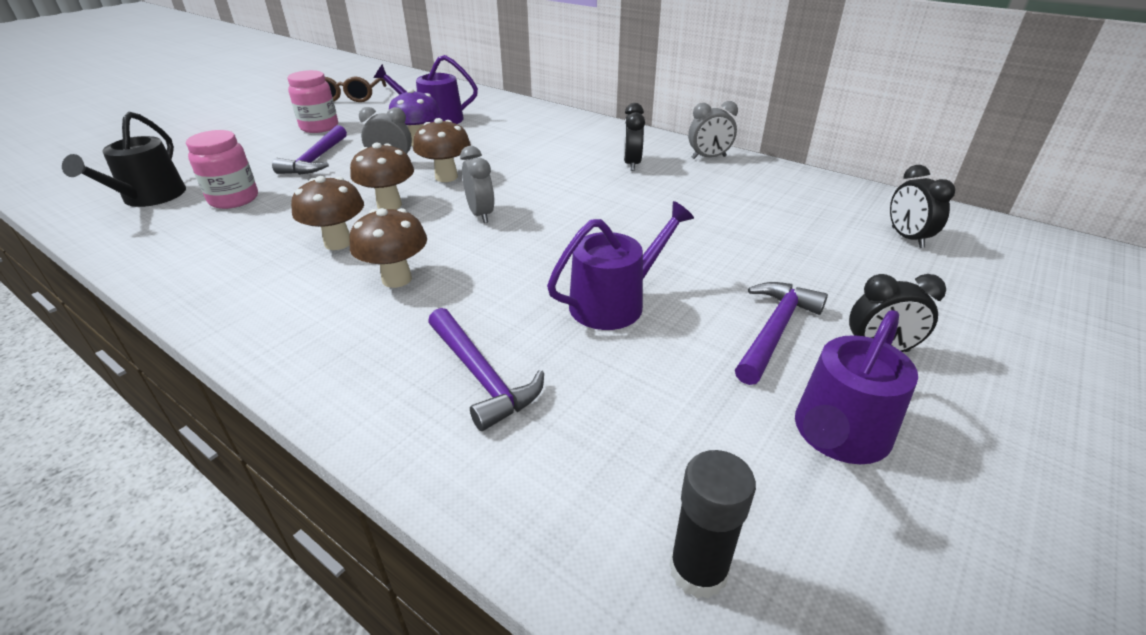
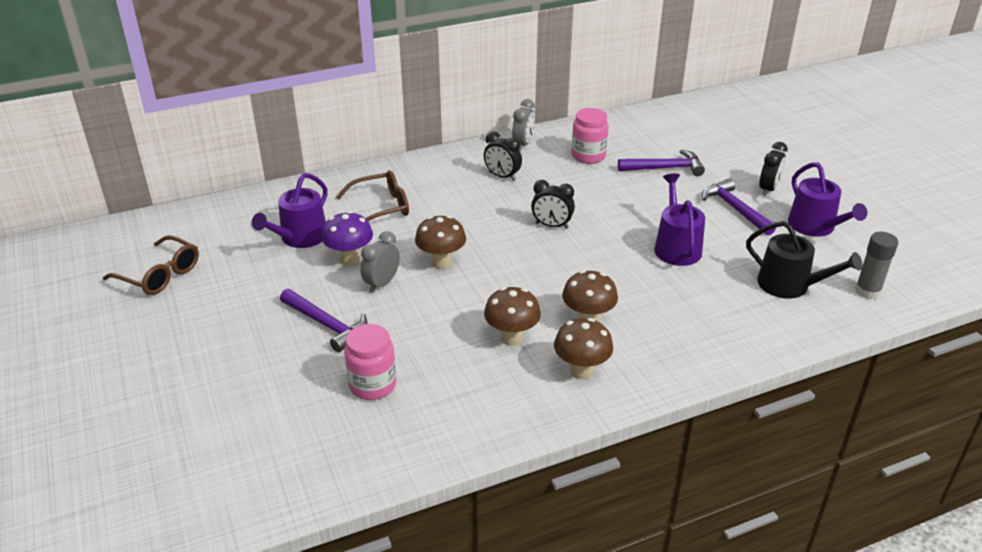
camera: 60 degrees left, 0 degrees up
black watering can [62,112,186,207] -> black watering can moved to [746,221,863,299]
pink jar [287,70,338,133] -> pink jar moved to [571,108,609,164]
brown mushroom [350,143,414,209] -> brown mushroom moved to [554,318,613,380]
purple hammer [428,308,544,431] -> purple hammer moved to [618,150,705,176]
grey clock [460,146,494,223] -> none
black glue stick [669,450,756,598] -> grey glue stick [855,232,898,299]
black clock [890,165,955,248] -> black clock moved to [531,180,575,229]
none -> brown glasses [336,170,409,221]

